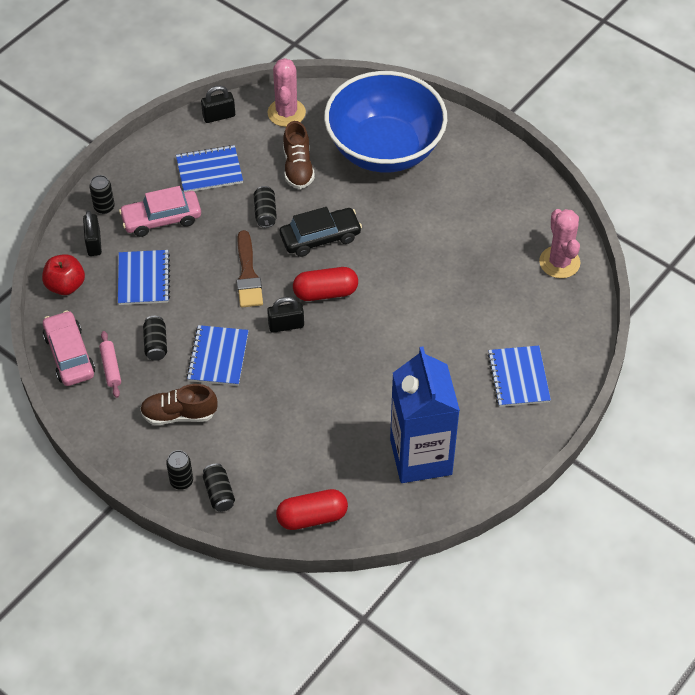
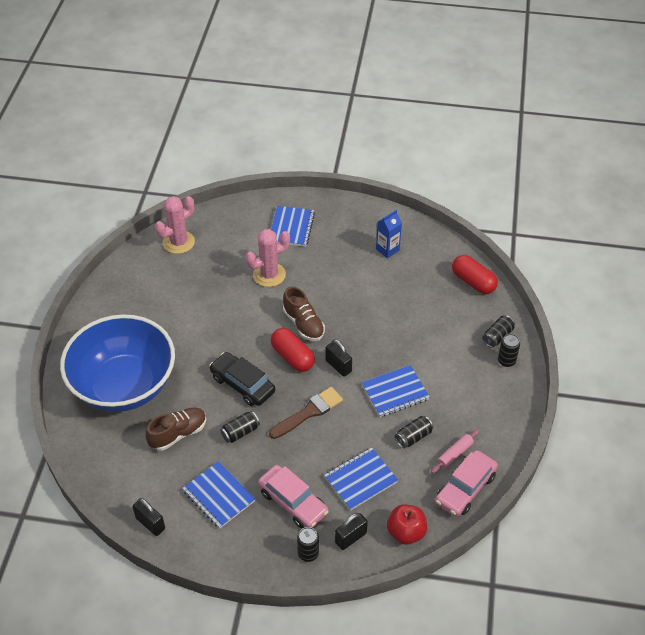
camera: 120 degrees left, 5 degrees down
brown shoe [140,384,217,425] -> brown shoe moved to [283,286,325,341]
pink cactus [268,58,306,127] -> pink cactus moved to [245,229,290,287]
blue carton [390,346,460,483] -> blue carton [376,210,402,258], size x0.44
blue notebook [487,346,551,407] -> blue notebook turned 45 degrees counterclockwise [271,206,315,247]

